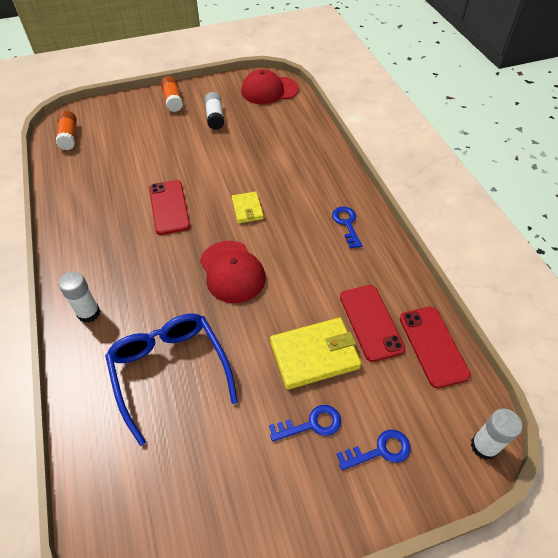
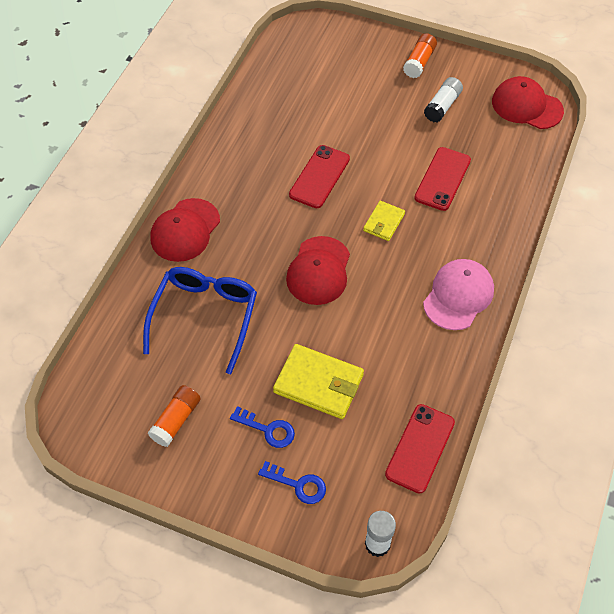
camera: 40 degrees right, 5 degrees up
orange glue stick [56,111,77,150] -> orange glue stick moved to [148,385,201,447]
white glue stick [58,271,100,323] -> red cap [150,198,220,262]
blue key [332,207,362,249] -> pink cap [423,259,494,330]
red phone [340,285,405,362] -> red phone moved to [414,147,471,211]

